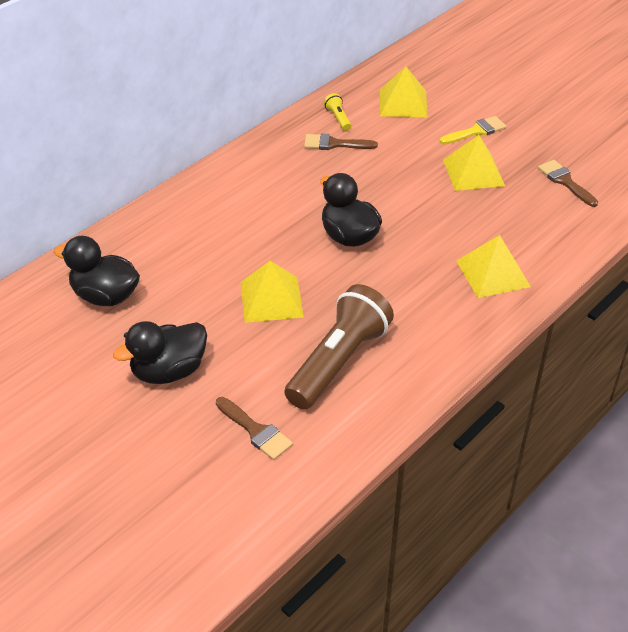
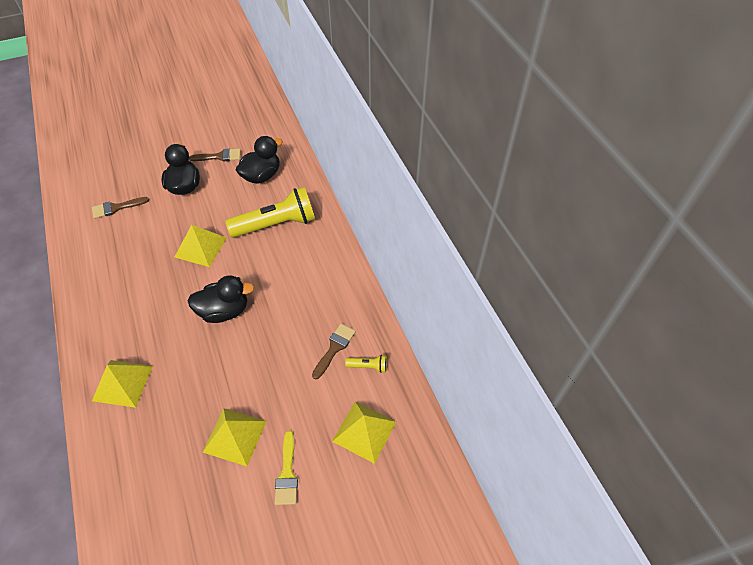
camera: 115 degrees right, 10 degrees up
brown flashlight [284,284,394,409] -> none
brown brush [538,160,598,207] -> brown brush moved to [189,149,241,162]
none -> yellow flashlight [226,187,315,238]

